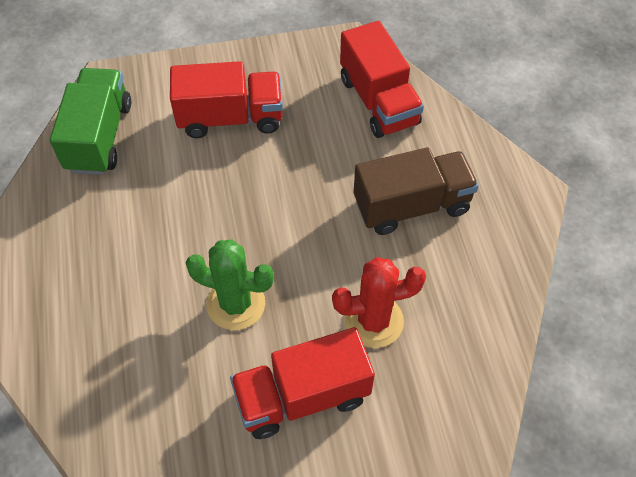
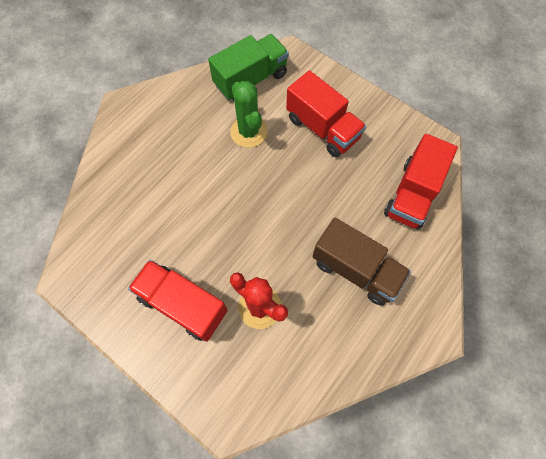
camera: 50 degrees right, 10 degrees up
green cactus [186,239,274,330] -> green cactus moved to [230,81,267,148]

